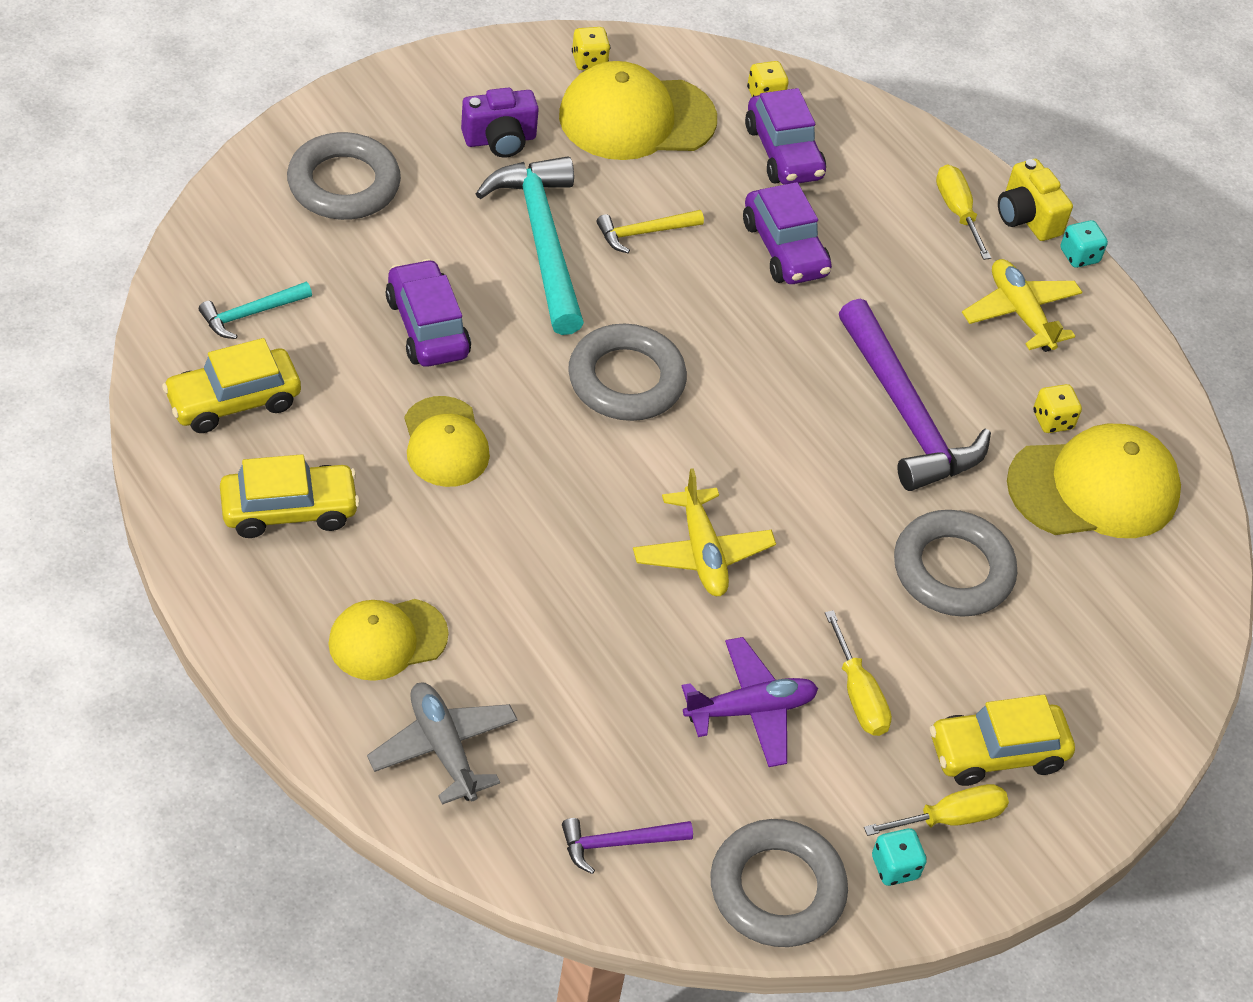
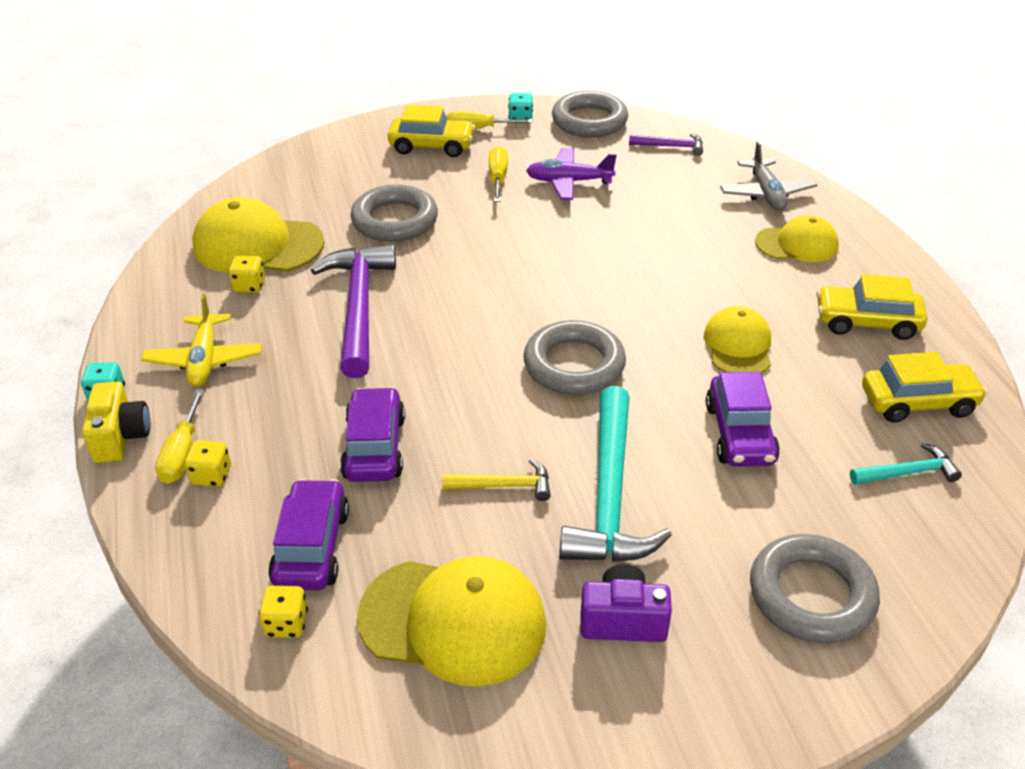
camera: 155 degrees left, 10 degrees down
yellow dice [572,27,610,70] -> yellow dice moved to [185,440,231,487]
yellow plane [633,468,776,596] -> none

